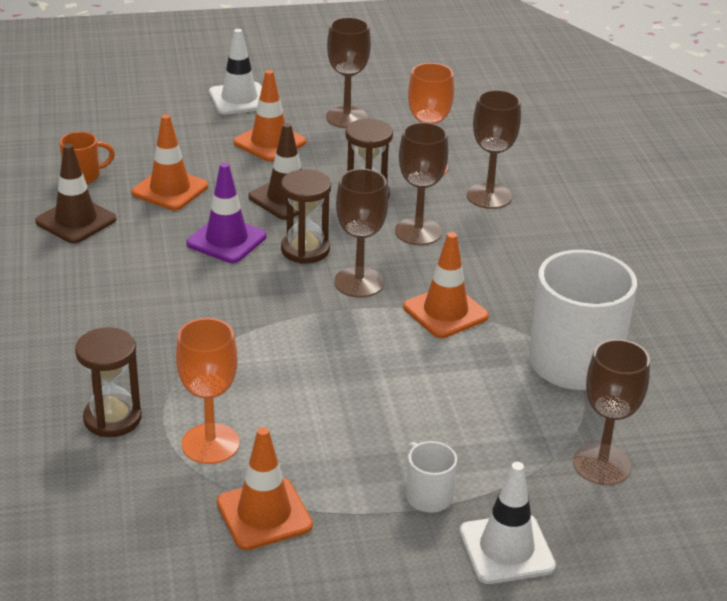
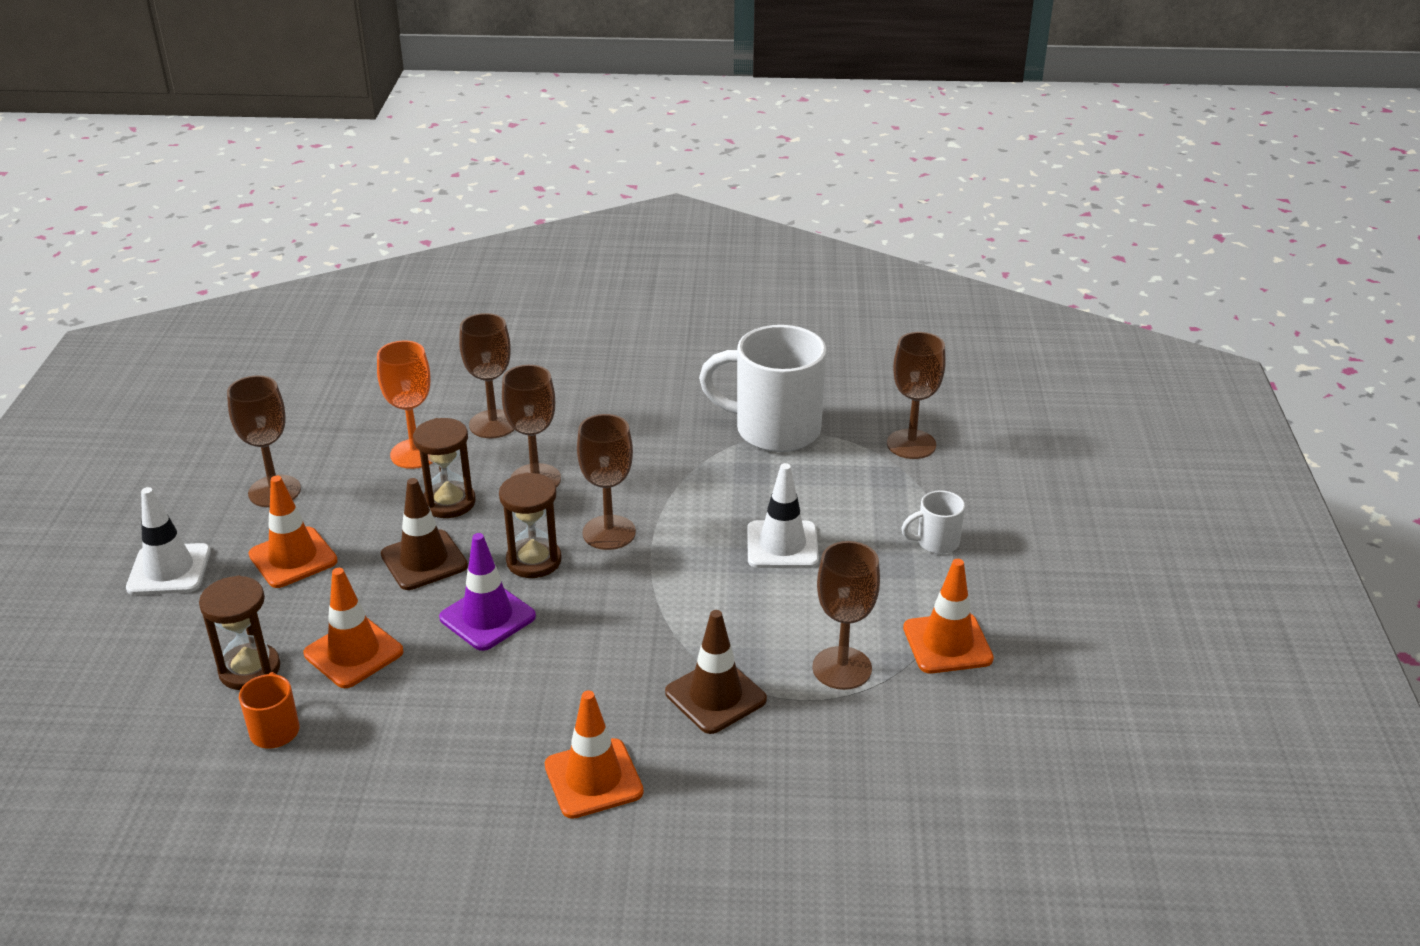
camera: 75 degrees left, 0 degrees up
brown traffic cone [35,144,117,244] -> brown traffic cone moved to [665,610,767,734]
brown hourglass [75,327,142,437] -> brown hourglass moved to [199,576,280,690]
orange goblet [176,318,240,464] -> brown goblet [812,541,880,690]
orange traffic cone [403,232,489,338] -> orange traffic cone moved to [545,691,644,819]
white traffic cone [459,462,556,584] -> white traffic cone moved to [747,463,819,568]

